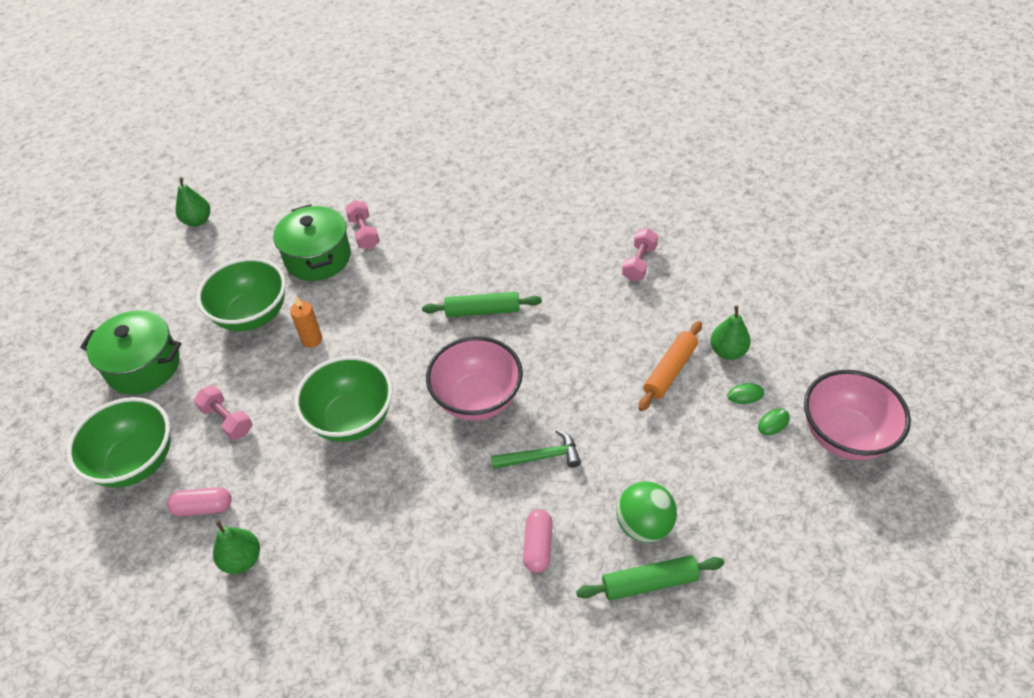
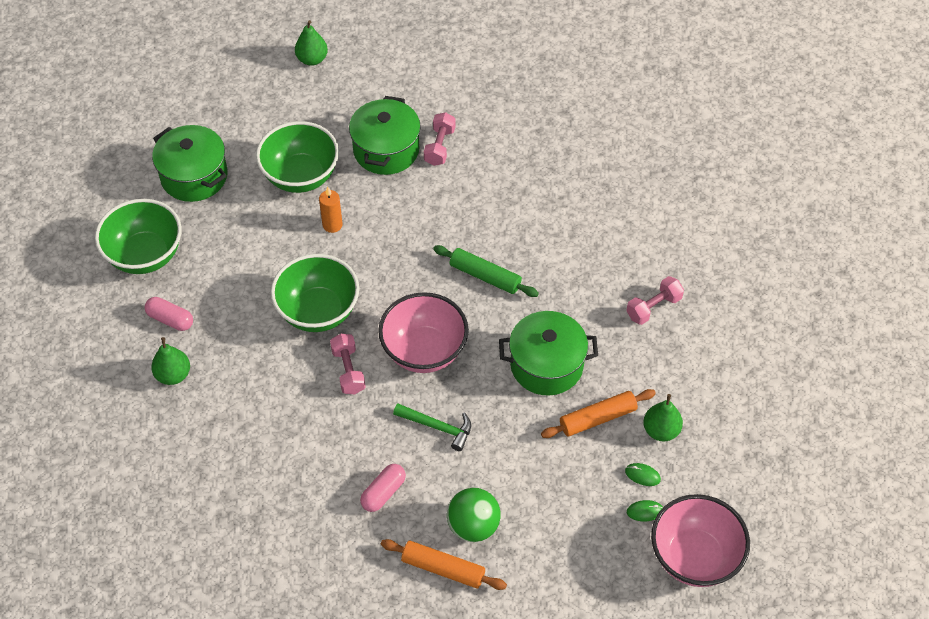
camera: 30 degrees right, 5 degrees up
pink dumbbell [194,385,252,440] -> pink dumbbell moved to [330,334,366,394]
green rolling pin [576,555,724,600] -> orange rolling pin [381,539,507,590]
none -> green pot [499,311,598,396]

